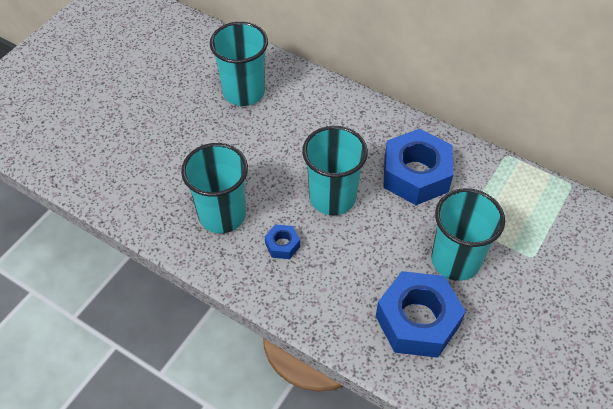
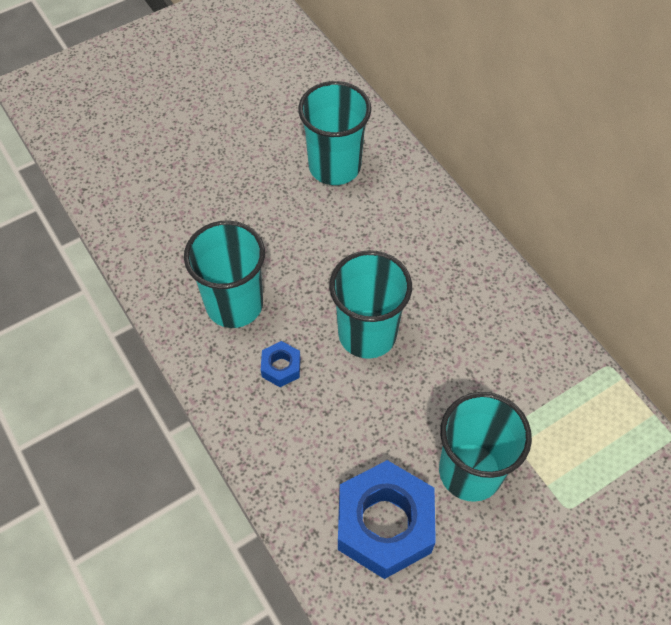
camera: 25 degrees right, 5 degrees up
blue nut [383,129,453,205] -> none

